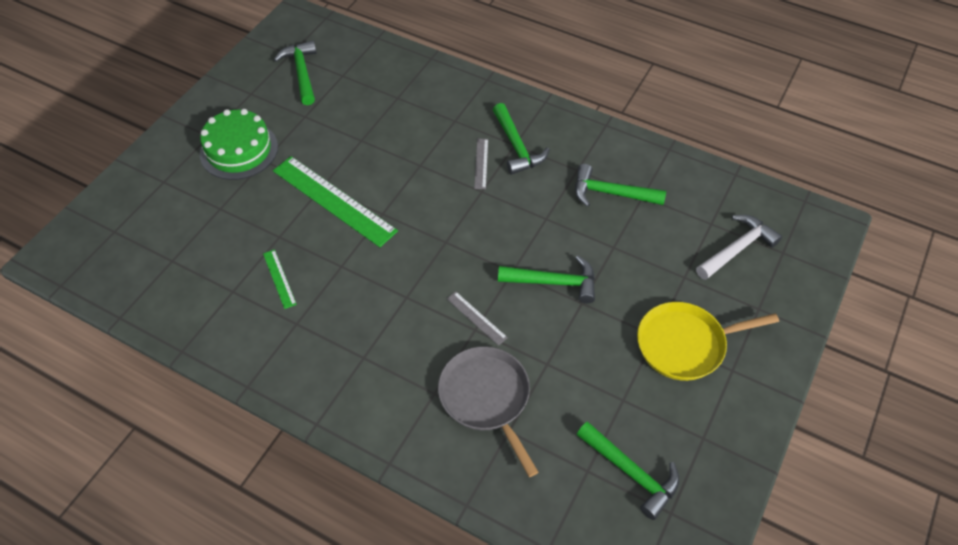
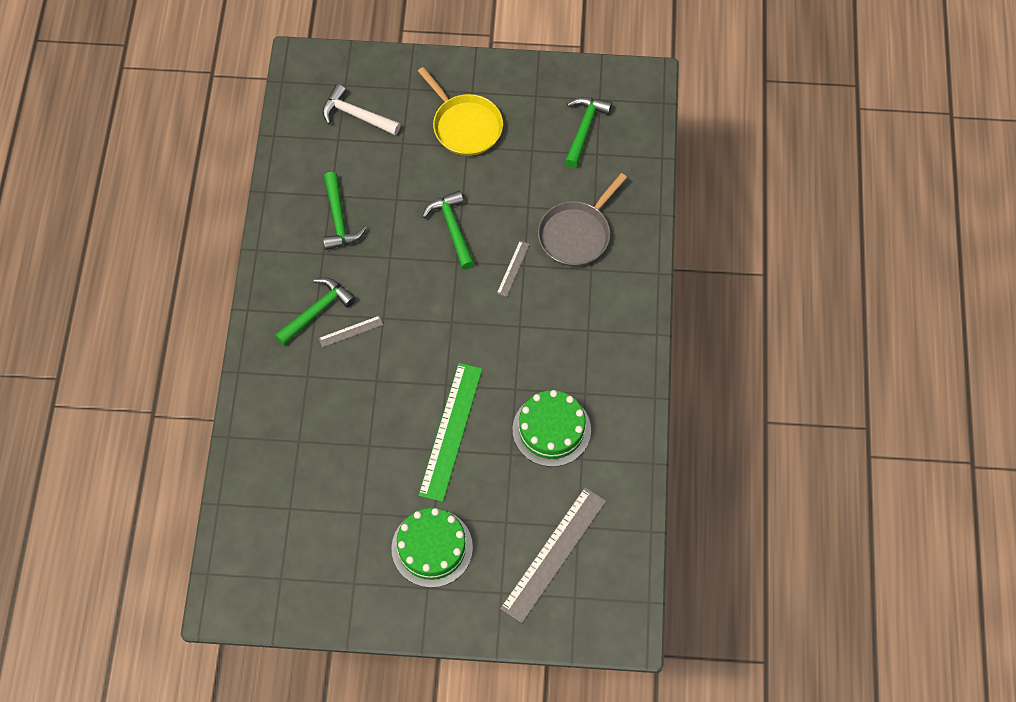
camera: 115 degrees left, 10 degrees up
green ruler [263,249,297,309] -> green cake [512,390,591,467]
green hammer [274,41,316,105] -> none
none -> grey ruler [500,487,606,623]

